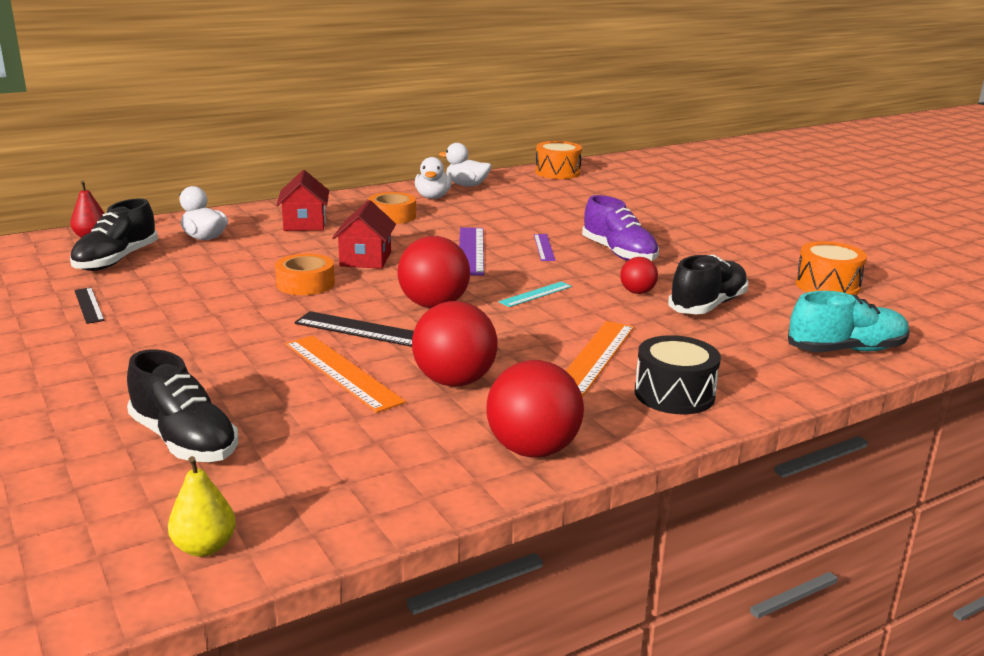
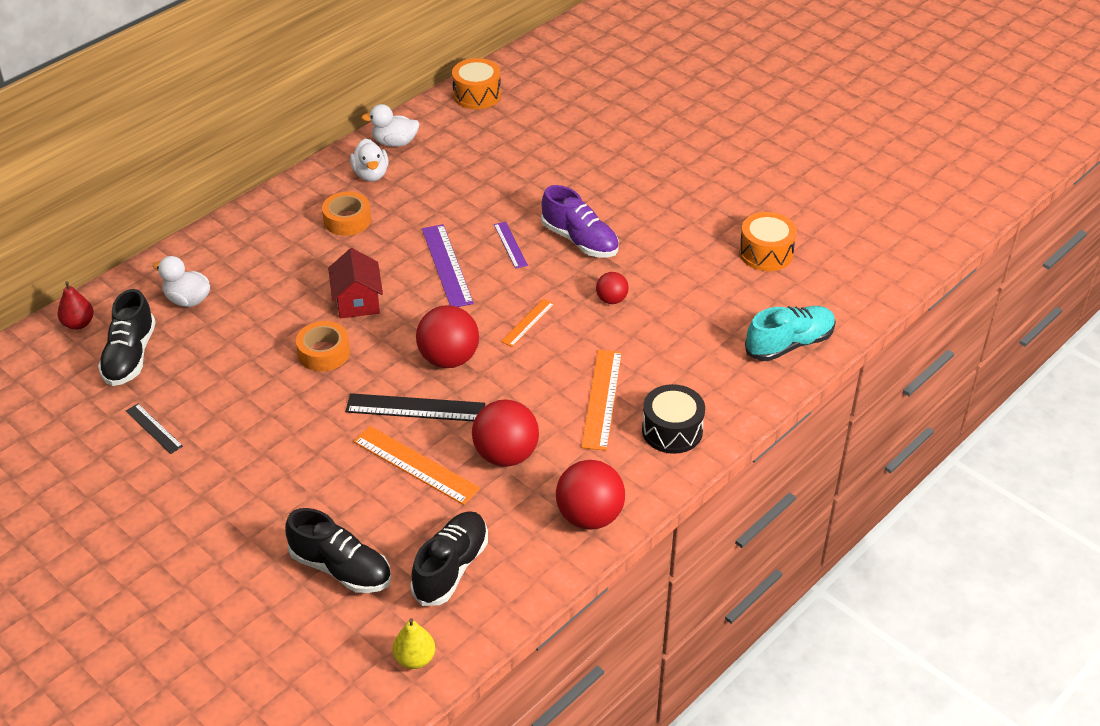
camera: 15 degrees left, 20 degrees up
red house [276,170,329,231] -> none
turquoise ruler [499,281,572,307] -> orange ruler [501,299,555,347]
black shoe [668,255,748,314] -> black shoe moved to [411,511,488,606]

